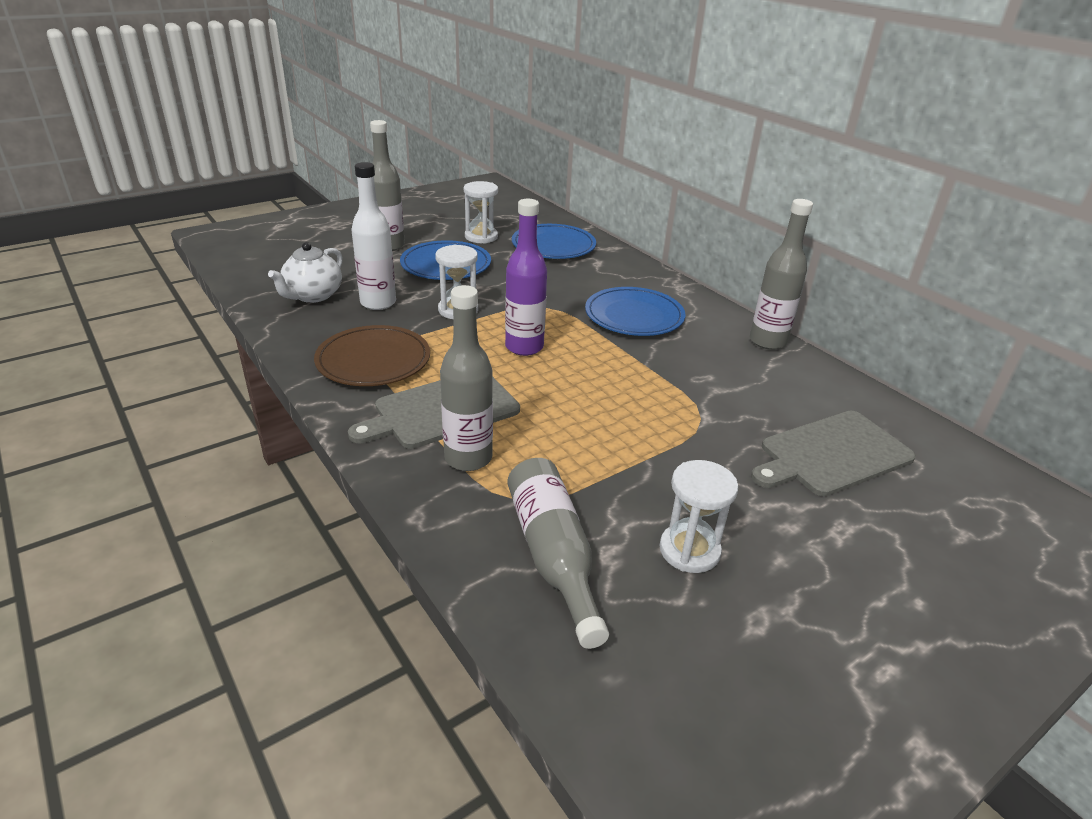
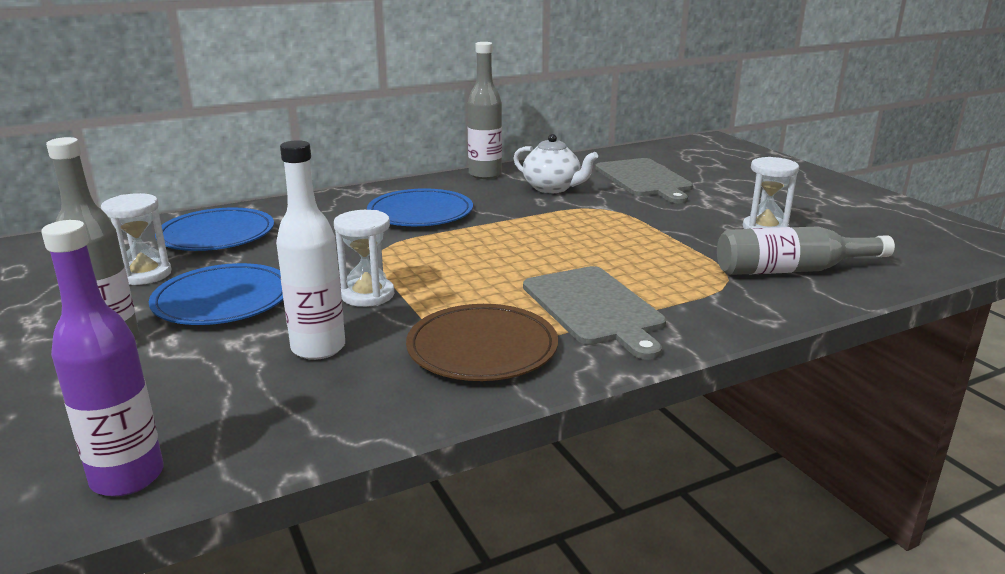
camera: 80 degrees left, 10 degrees down
white teapot [268,242,343,303] -> white teapot moved to [513,134,598,193]
grey bottle [440,285,493,471] -> none
purple bottle [505,199,547,356] -> purple bottle moved to [41,220,164,496]

